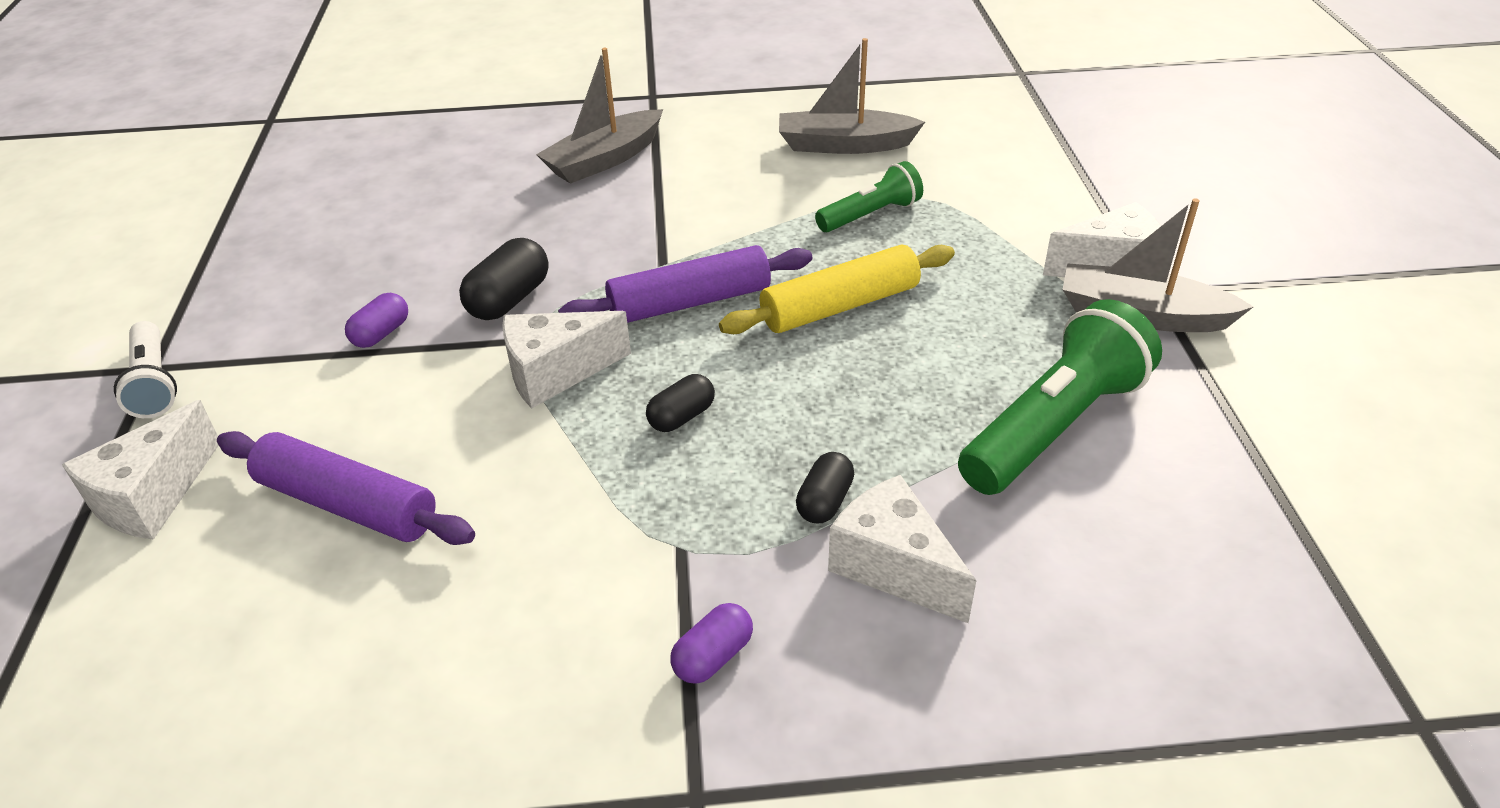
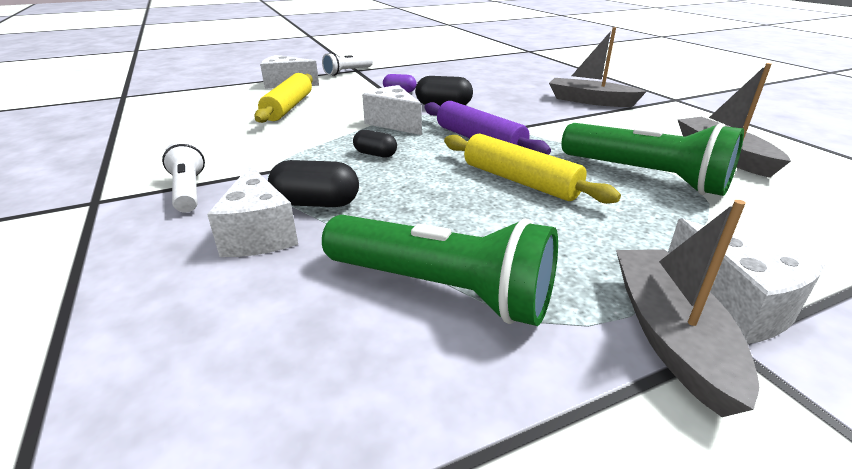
camera: 70 degrees right, 10 degrees down
purple rolling pin [217,431,475,545] -> yellow rolling pin [254,73,313,123]
purple capsule [671,603,753,684] -> white flashlight [162,141,205,213]
black capsule [796,452,854,523] -> black capsule [268,160,359,207], size x1.55
green flashlight [815,161,923,232] -> green flashlight [561,123,744,196], size x1.74
white cheese [828,475,977,623] -> white cheese turned 135 degrees clockwise [207,165,298,257]

